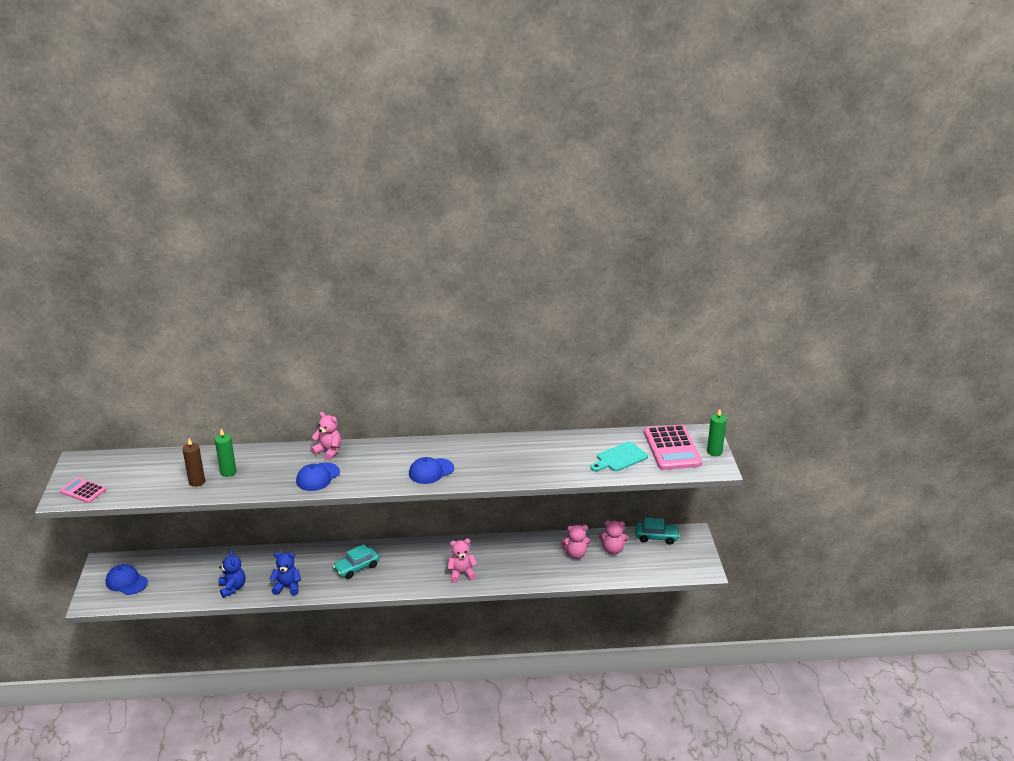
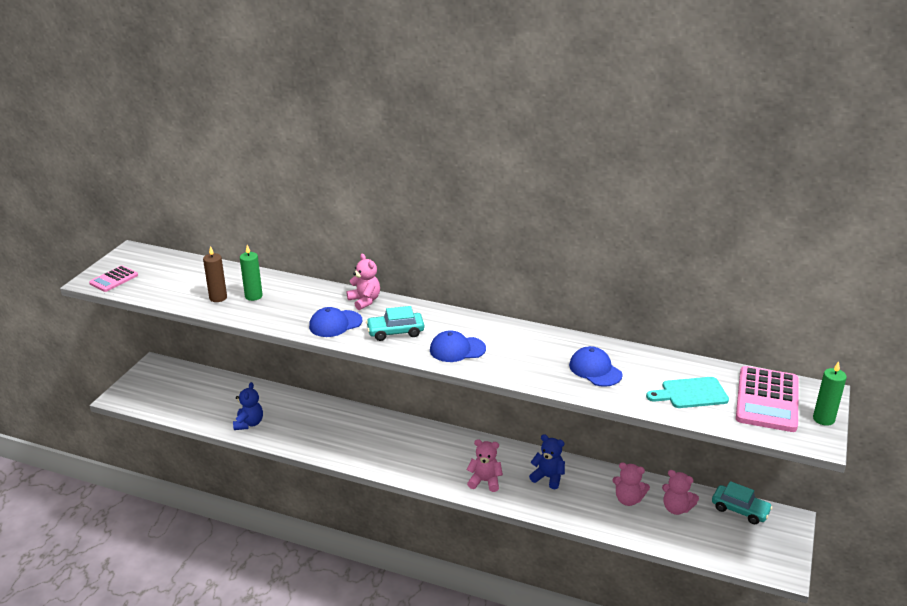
camera: 25 degrees right, 0 degrees up
pink calculator [60,477,106,503] -> pink calculator turned 105 degrees counterclockwise [89,265,138,292]
blue cap [106,564,148,595] -> blue cap moved to [569,346,623,387]
blue teddy bear [270,552,301,596] -> blue teddy bear moved to [529,434,565,489]
turquoise car [333,544,379,579] -> turquoise car moved to [366,306,424,341]

